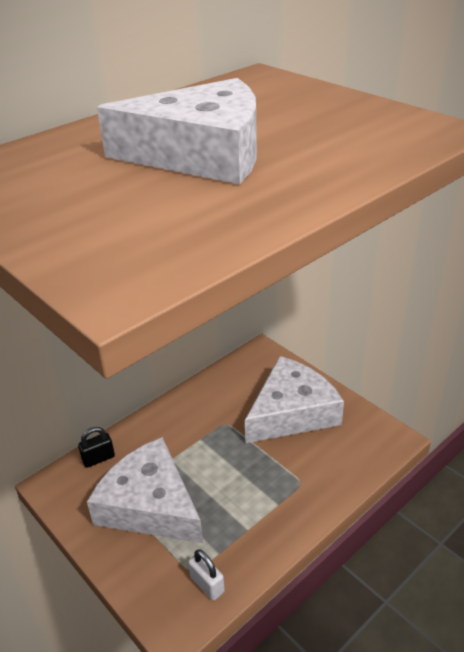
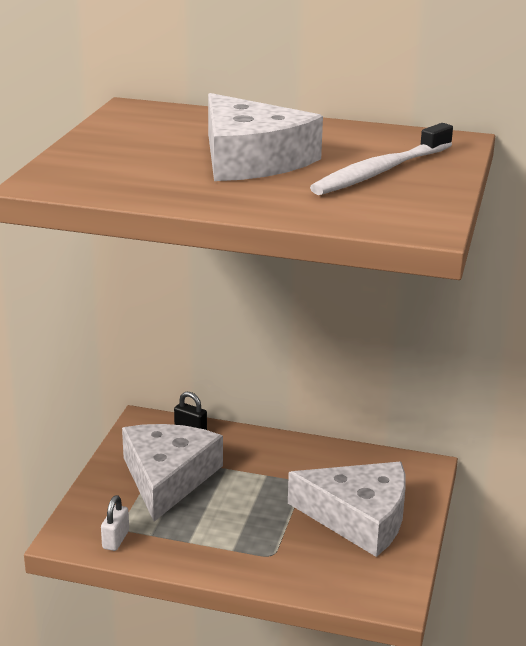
camera: 55 degrees right, 10 degrees down
none -> white toothbrush [310,123,453,195]

